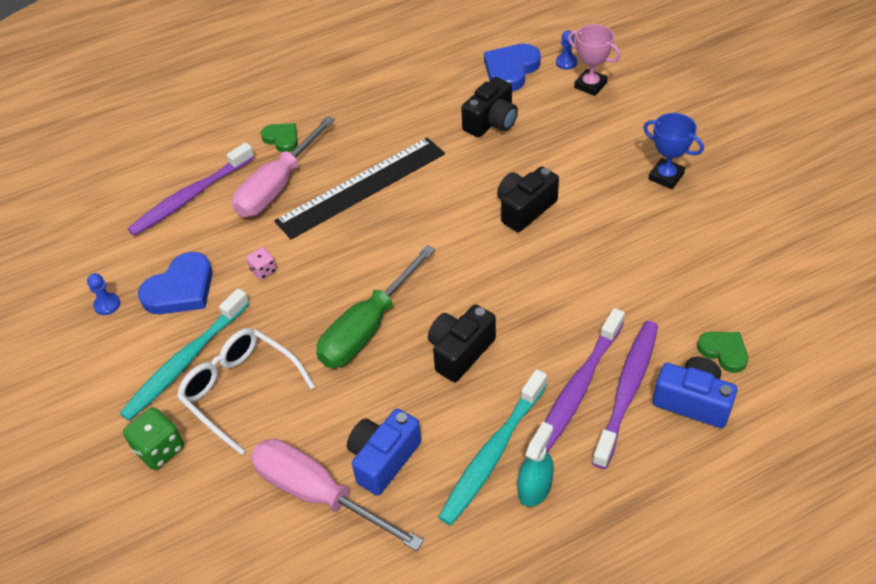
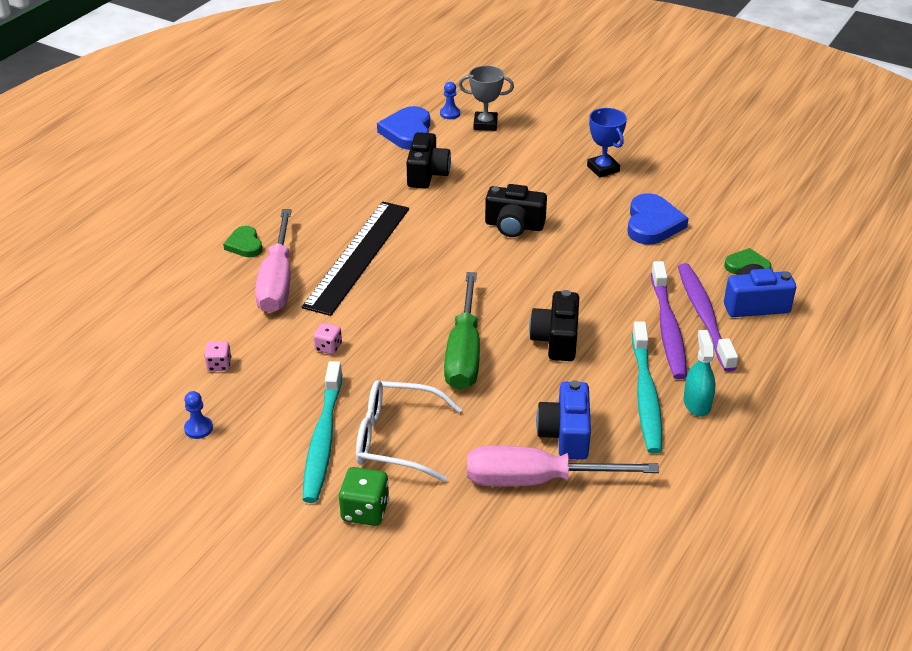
camera: 35 degrees left, 10 degrees down
purple toothbrush [127,142,255,236] -> none
blue heart [138,252,213,314] -> blue heart moved to [627,193,689,245]
green heart [261,123,298,152] -> green heart turned 120 degrees counterclockwise [223,226,262,257]
black camera [497,166,559,232] -> black camera turned 90 degrees counterclockwise [485,184,547,237]
pink trophy [568,24,621,96] -> grey trophy [459,66,514,131]
blue trophy [643,113,704,189] -> blue trophy turned 60 degrees clockwise [587,108,627,178]
none -> pink dice [204,341,231,371]

